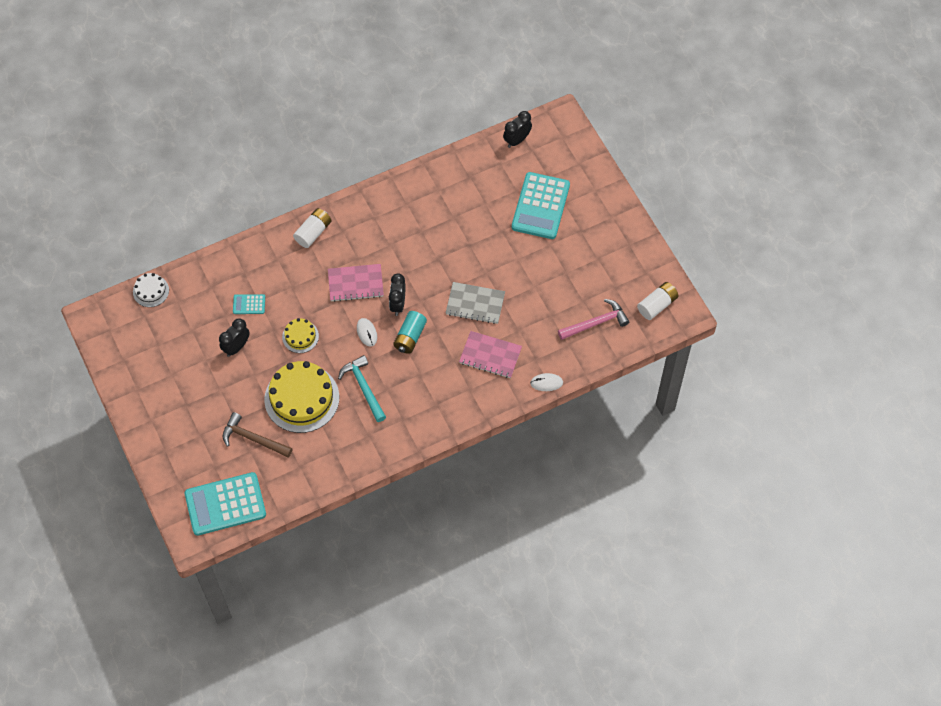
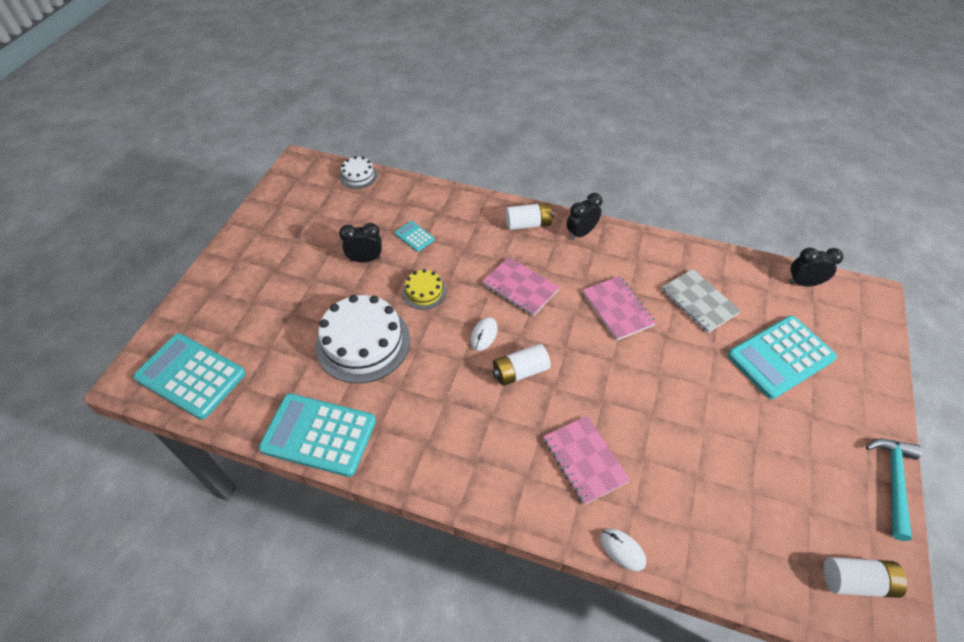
camera: 45 degrees right, 10 degrees down
brown hammer [223,412,293,458] -> none
yellow cake [264,361,339,433] -> white cake [316,295,410,383]
turquoise hammer [338,355,386,422] -> turquoise hammer moved to [866,438,922,541]
black clock [389,273,406,316] -> black clock moved to [567,193,602,240]
turquoise battery [393,311,427,354] -> white battery [492,344,551,386]
grey notebook [446,282,505,324] -> grey notebook moved to [661,269,741,333]
pink hammer [558,299,629,340] -> none
none -> turquoise calculator [259,393,376,477]
none -> pink notebook [583,276,656,341]

